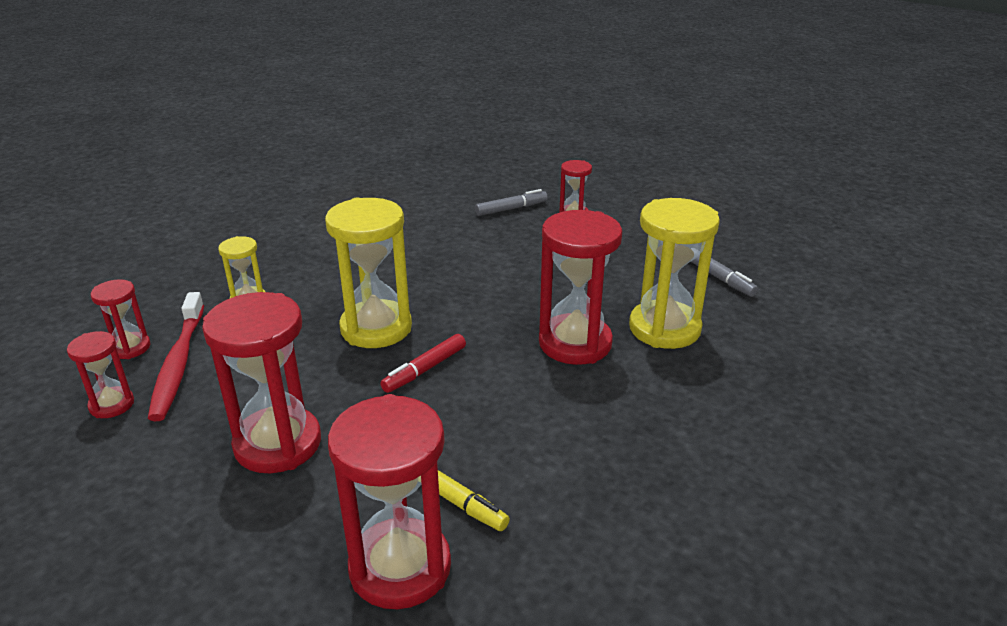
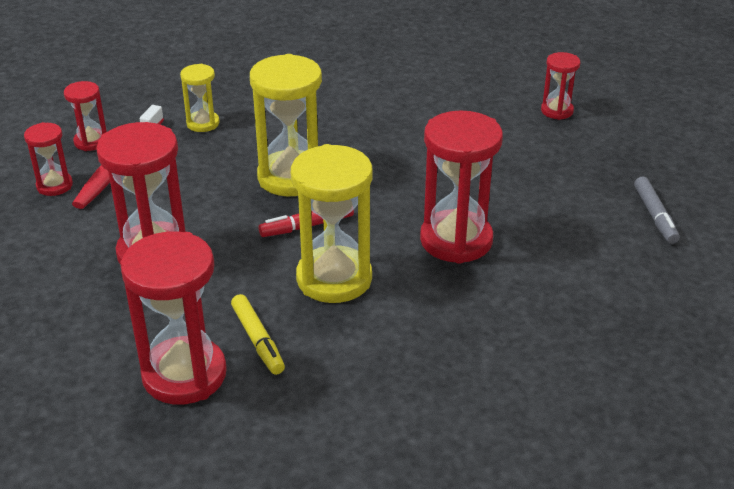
camera: 25 degrees right, 5 degrees up
grey marker [475,189,548,216] -> none
yellow hourglass [629,198,720,349] -> yellow hourglass moved to [291,144,373,303]

